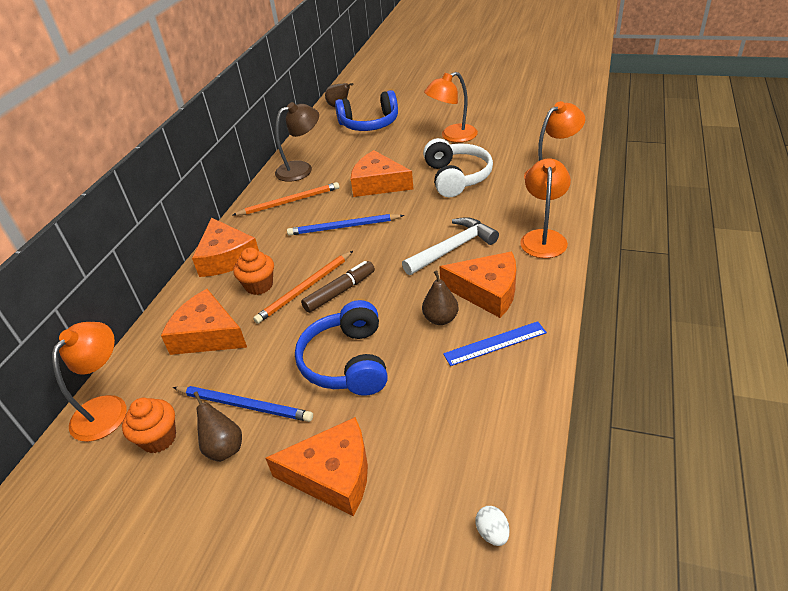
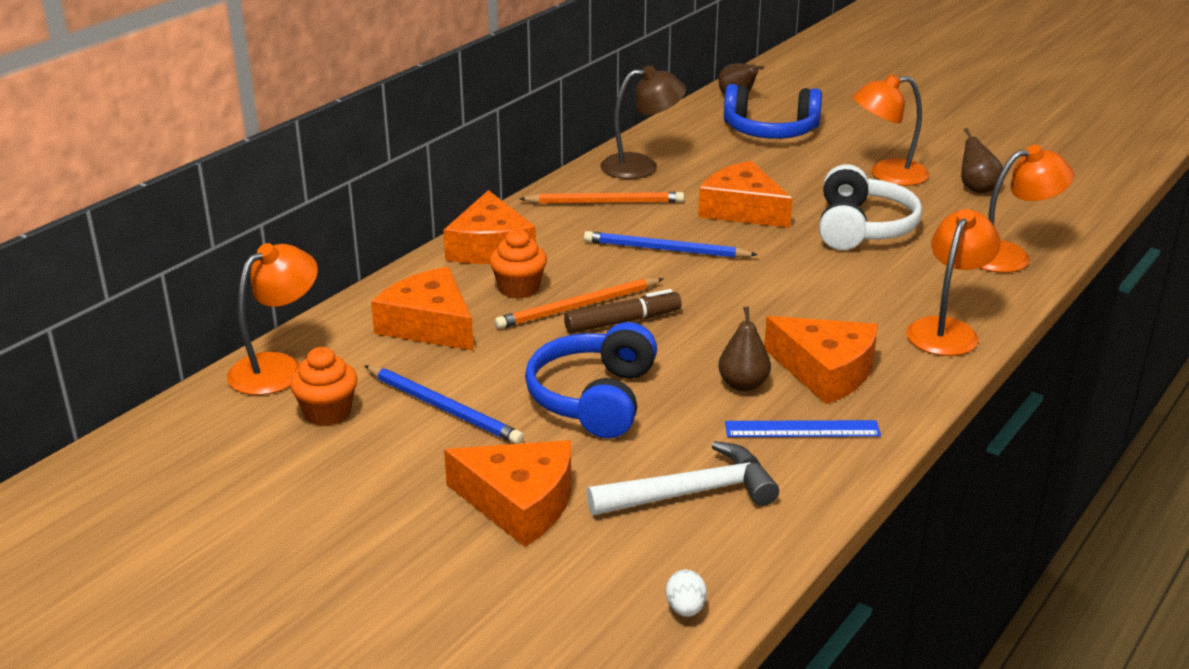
camera: 15 degrees right, 10 degrees down
brown pear [193,392,242,462] -> brown pear moved to [961,128,1003,193]
white hammer [402,217,499,275] -> white hammer moved to [586,441,779,515]

